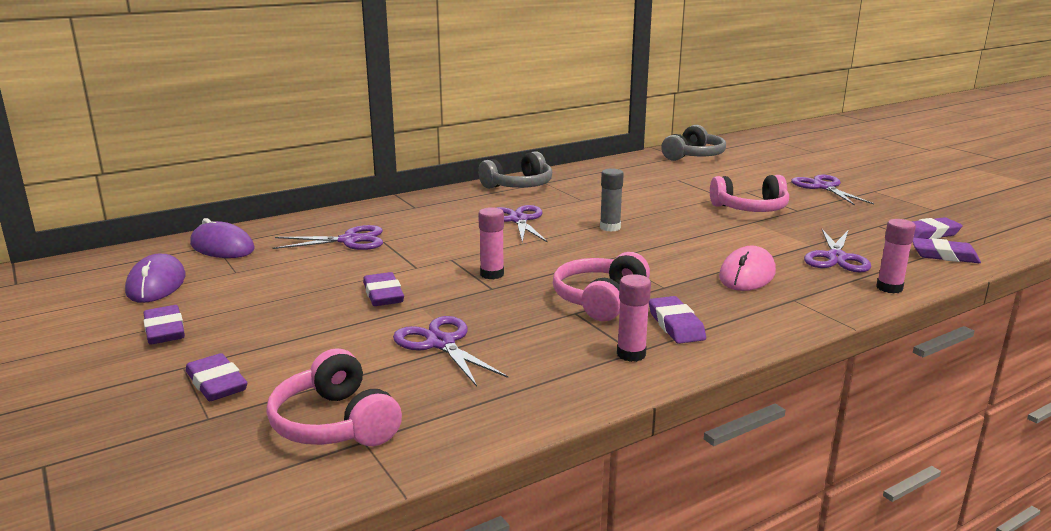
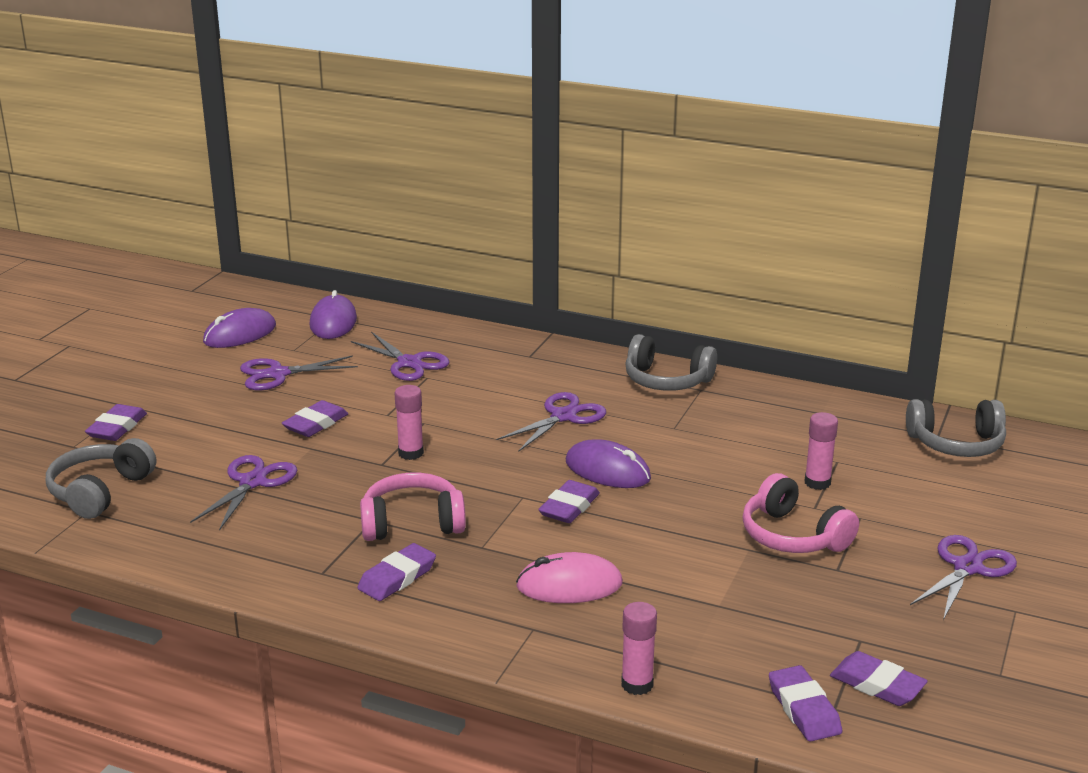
camera: 55 degrees right, 5 degrees up
purple eraser [143,305,185,345] -> purple eraser moved to [538,480,600,523]
pink headphones [266,348,402,446] -> grey headphones [46,438,156,519]
grey glue stick [600,168,624,232] -> purple mouse [566,439,651,488]
pink glue stick [617,274,651,362] -> pink glue stick moved to [805,412,838,490]
purple scissors [804,229,871,272] -> purple scissors moved to [240,355,358,390]

